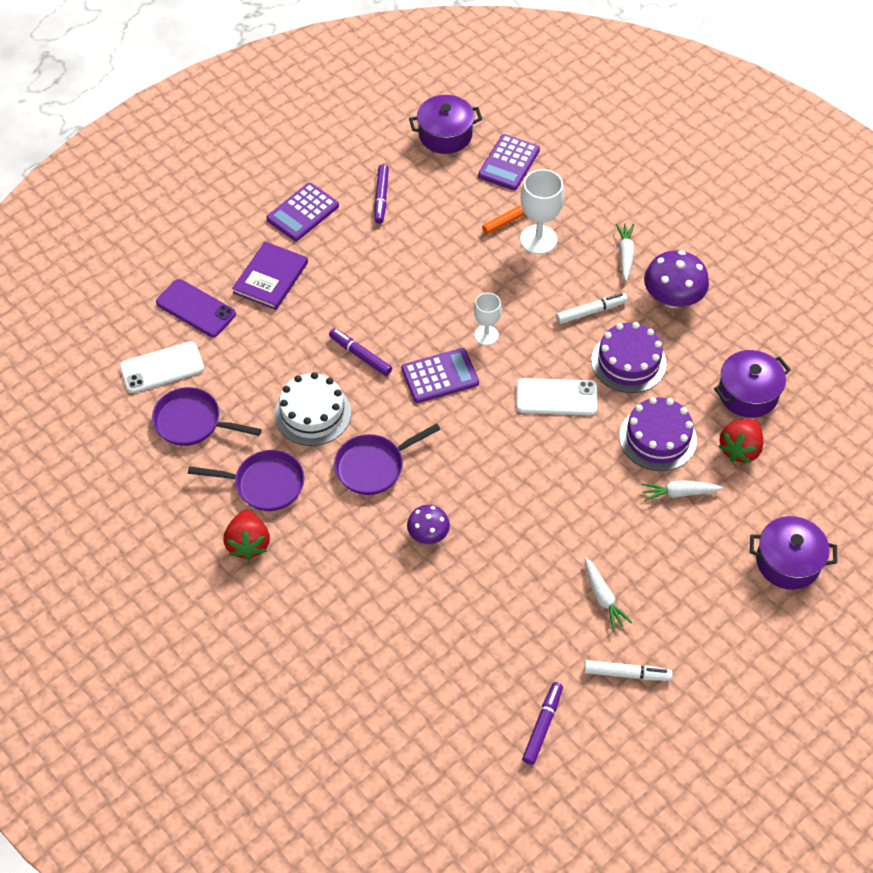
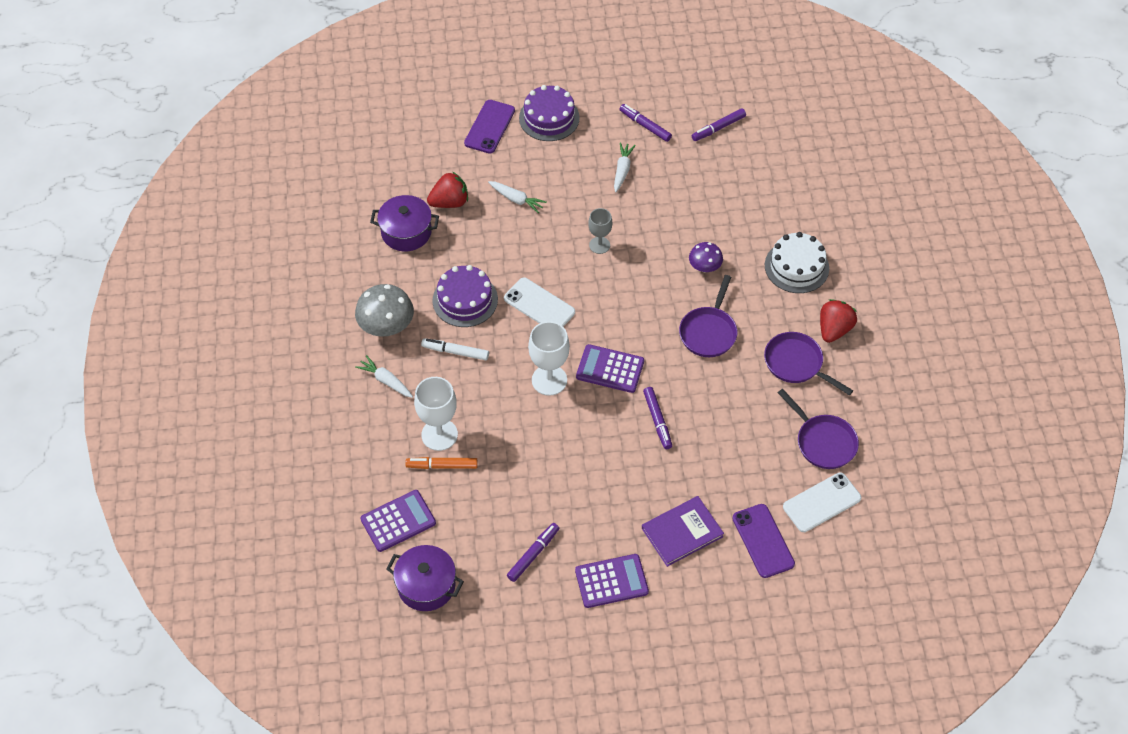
camera: 145 degrees left, 0 degrees up
white phone [120,341,204,393] -> white phone turned 45 degrees counterclockwise [783,472,861,532]
white cake [274,372,351,446] -> white cake moved to [765,232,829,293]
purple pan [334,423,441,495] -> purple pan turned 105 degrees clockwise [679,275,737,357]
white goblet [474,292,502,345] -> white goblet [528,321,570,396], size x1.60
white marker [584,660,672,681] -> purple marker [620,104,672,142]
white carrot [616,223,634,281] -> white carrot turned 90 degrees clockwise [355,355,413,398]
purple cake [619,397,697,471] -> purple cake moved to [519,85,580,141]
purple mushroom [644,250,709,308] -> grey mushroom [355,284,414,336]
purple pot [750,516,837,590] -> purple phone [464,100,515,153]
none -> grey goblet [588,208,612,254]

